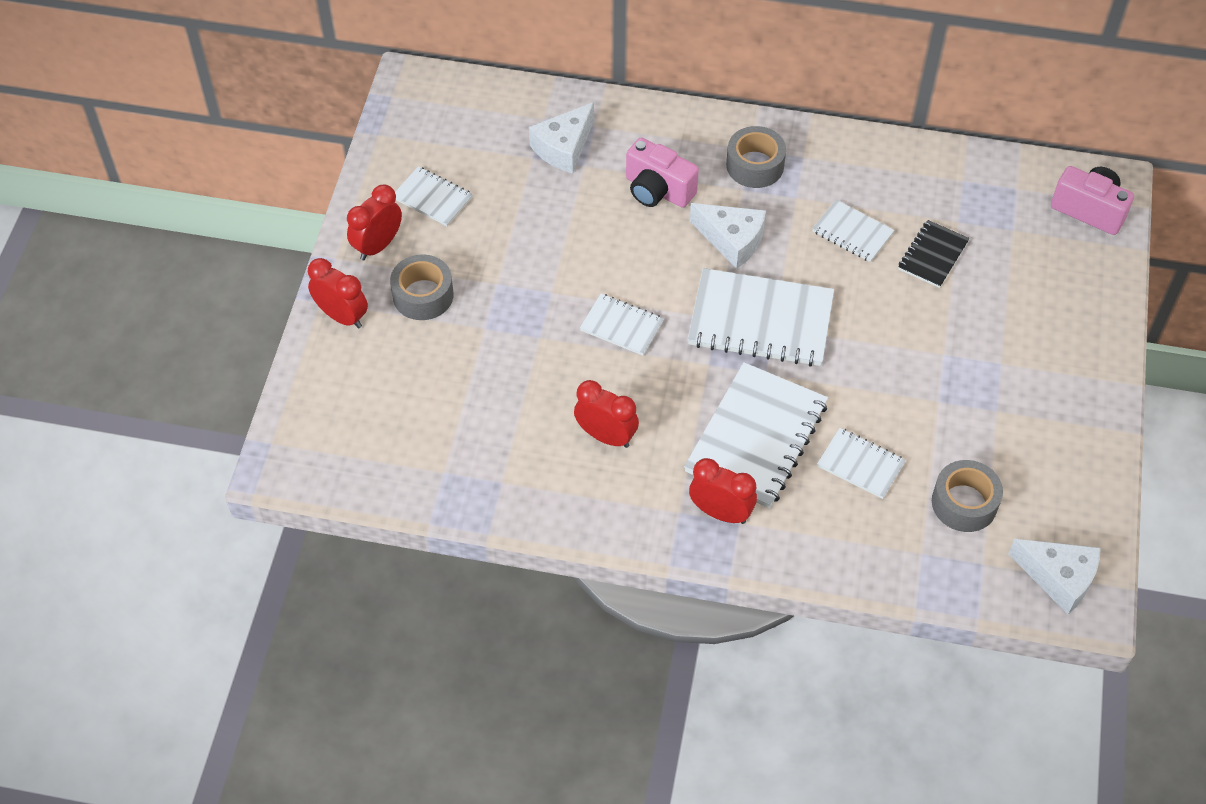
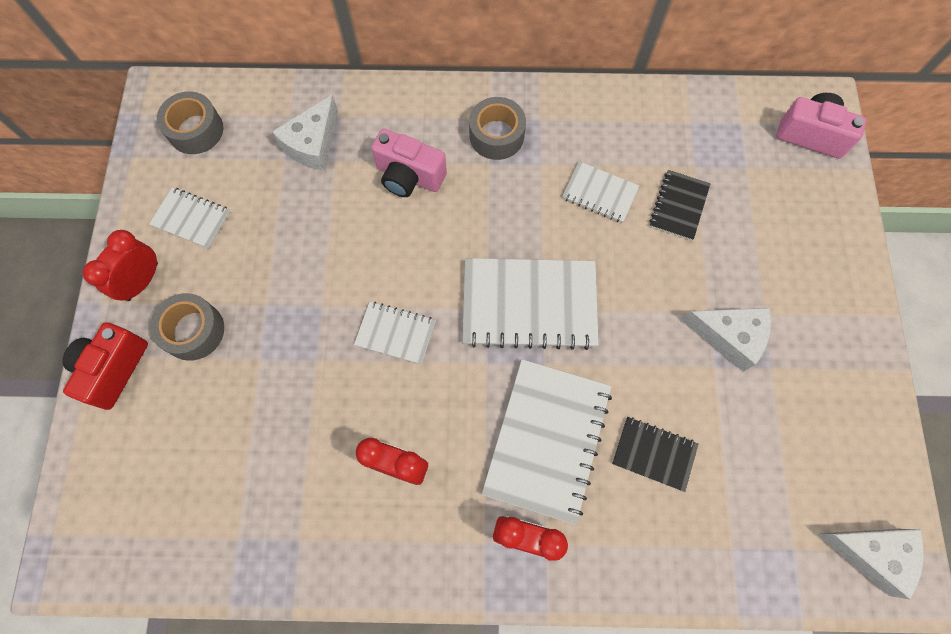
camera: 10 degrees left, 15 degrees up
red clock [308,258,368,329] -> red camera [62,322,148,410]
white cheese [690,203,766,269] -> white cheese moved to [682,308,771,372]
white notebook [817,428,906,499] -> black notebook [612,417,698,492]
grey tape [932,460,1003,532] -> grey tape moved to [157,91,224,154]

